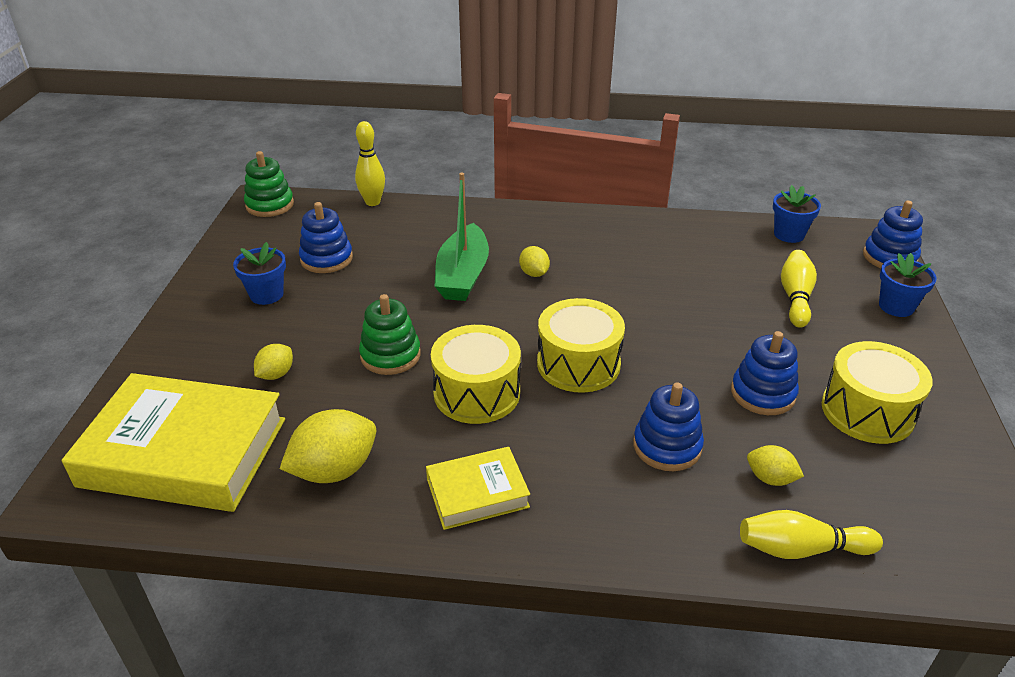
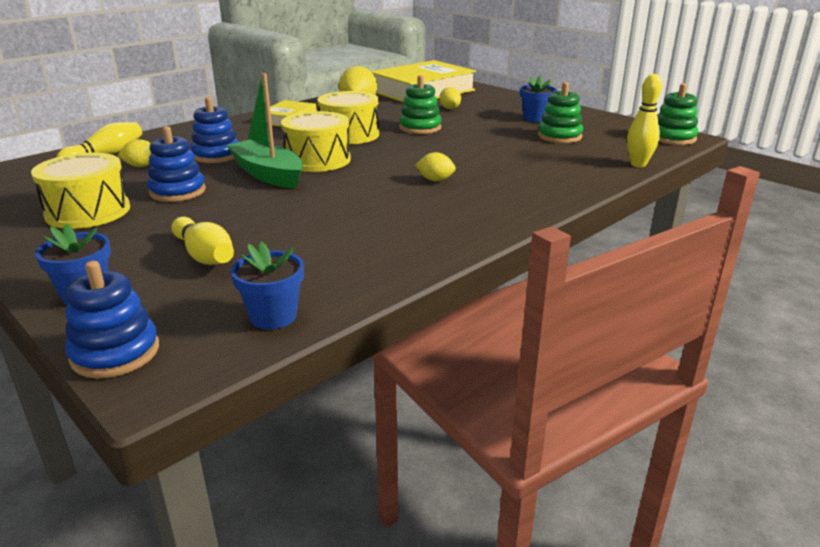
camera: 130 degrees right, 10 degrees down
blue stacking toy [299,202,353,273] -> green stacking toy [538,82,583,143]
green boat [435,173,489,301] -> green boat moved to [227,73,303,189]

